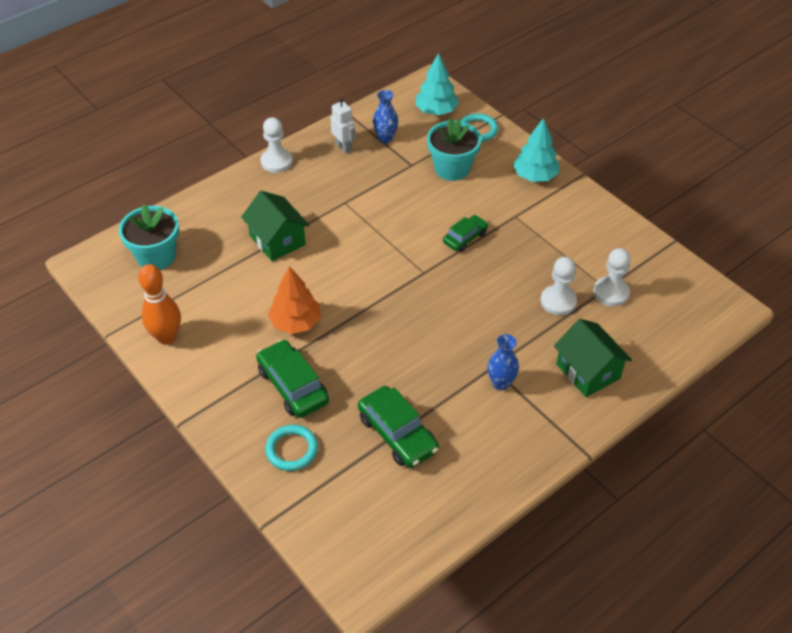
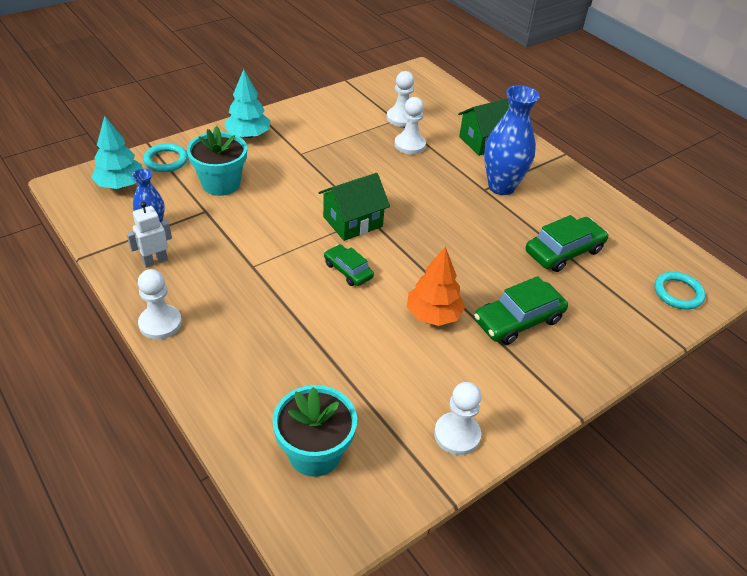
camera: 90 degrees left, 5 degrees down
orange bowling pin [138,264,181,345] -> white pawn [434,382,481,455]
green house [241,191,309,261] -> green house moved to [319,173,390,241]
turquoise ring [265,425,318,471] -> turquoise ring moved to [654,272,706,309]
green car [443,215,488,252] -> green car moved to [324,244,374,286]
blue vase [487,334,519,391] -> blue vase [484,85,540,195], size x1.80

